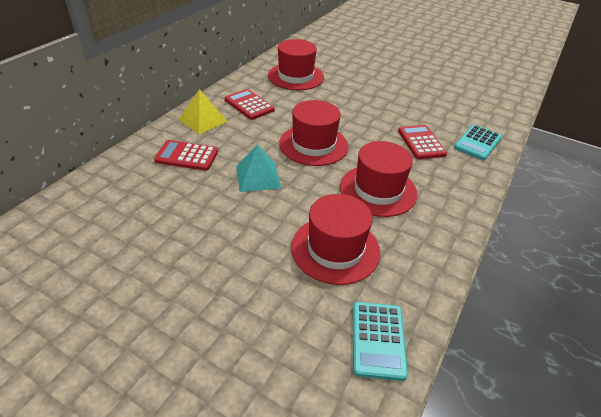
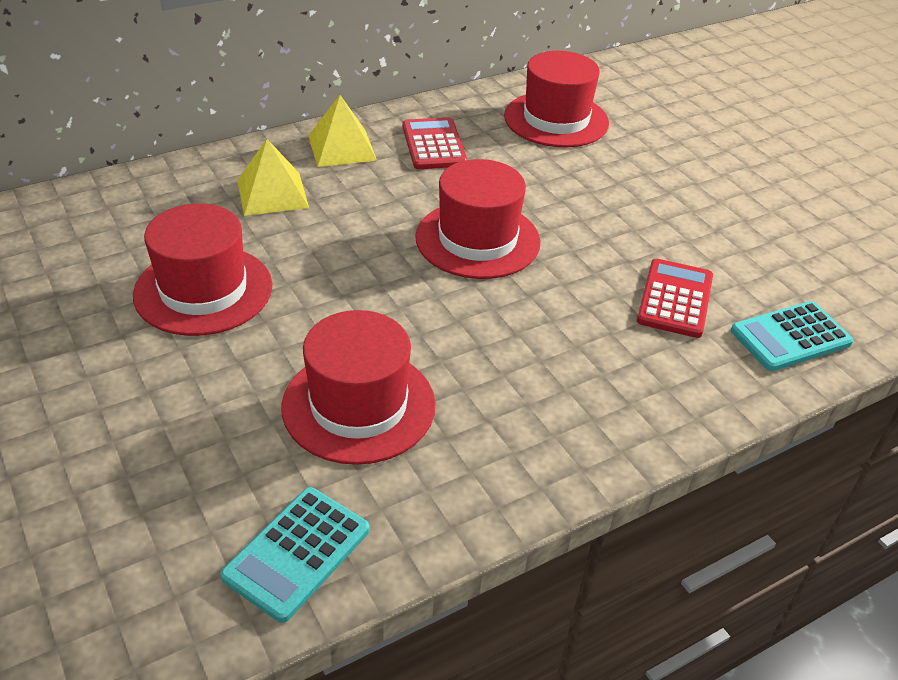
camera: 30 degrees right, 0 degrees up
red calculator [154,140,218,171] -> yellow pyramid [237,139,309,216]
turquoise pyramid [236,144,281,192] -> none
red hat [340,141,417,217] -> red hat moved to [133,203,272,336]

